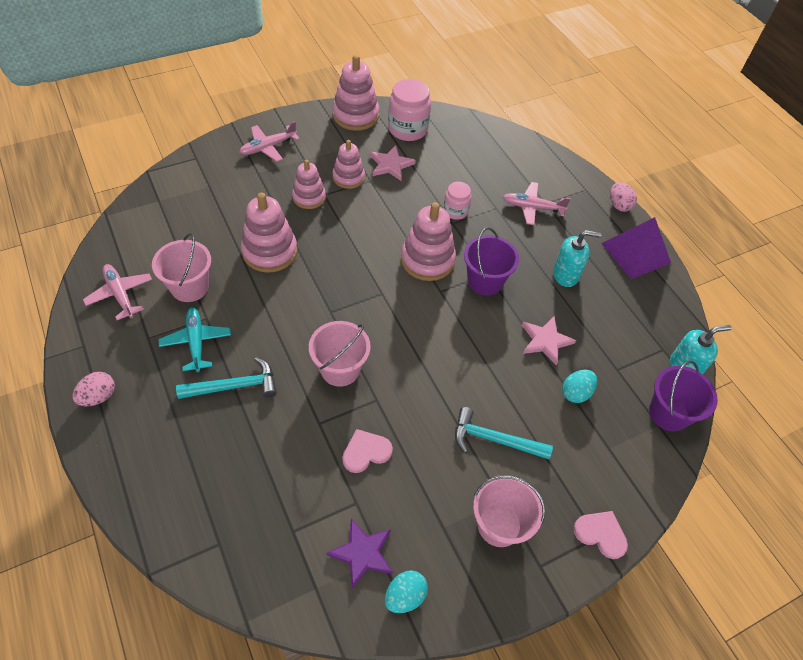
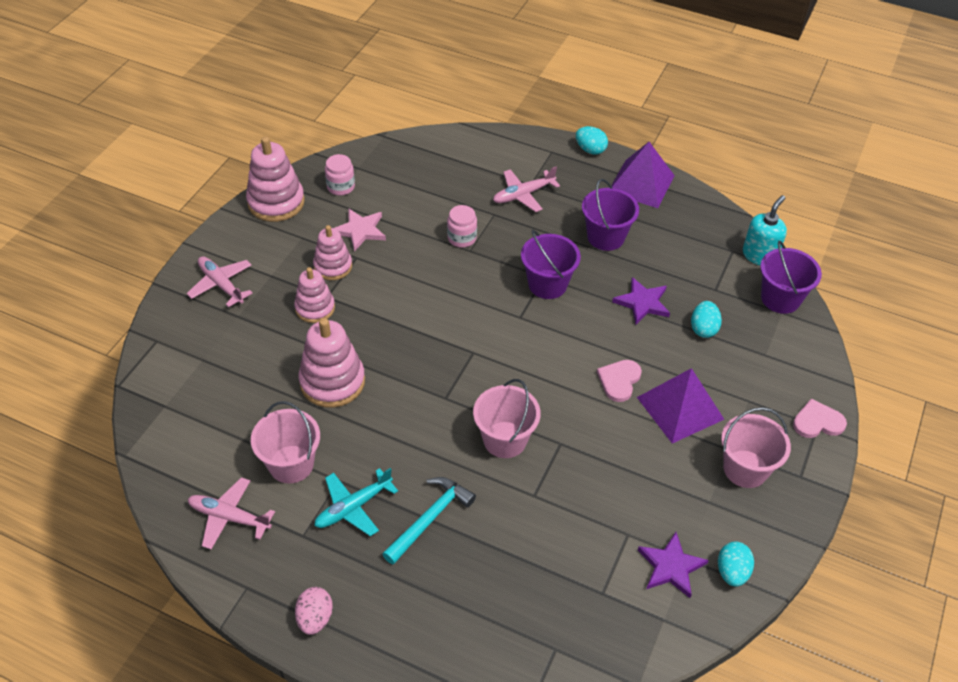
camera: 35 degrees left, 5 degrees down
turquoise plane [159,307,231,372] -> turquoise plane turned 75 degrees counterclockwise [314,468,398,536]
pink plane [240,121,300,162] -> pink plane turned 120 degrees clockwise [187,256,253,307]
pink heart [342,429,393,473] -> pink heart moved to [597,360,642,402]
pink jar [388,79,431,141] -> pink jar [325,154,355,196], size x0.59
pink stacking toy [401,202,456,281] -> none
turquoise hammer [455,407,553,459] -> purple pyramid [637,368,724,444]
pink star [522,316,576,366] -> purple star [612,277,670,325]
turquoise soap dispenser [553,230,601,287] -> purple bucket [582,179,639,251]
pink egg [610,182,637,212] -> turquoise egg [576,126,608,155]

